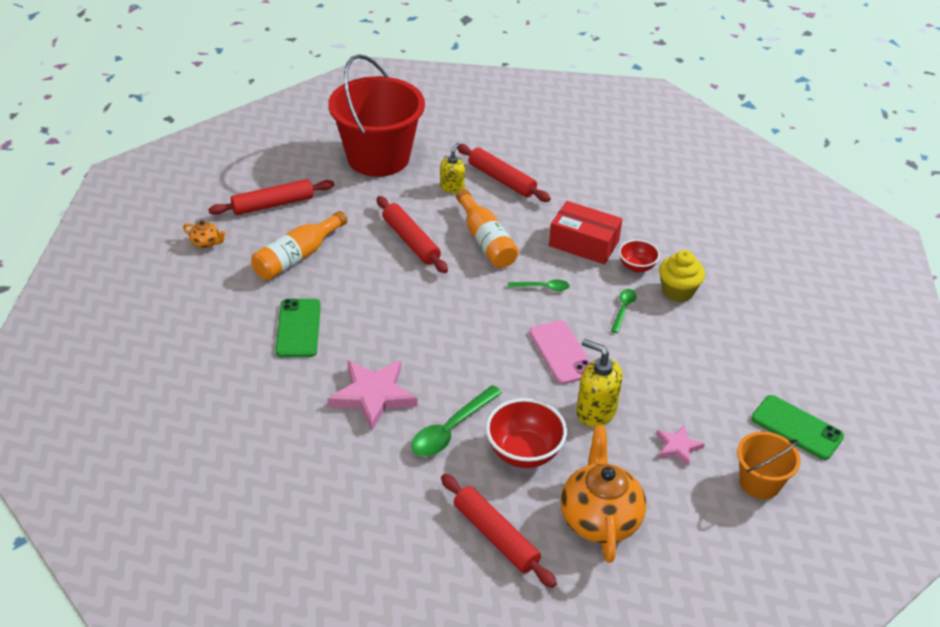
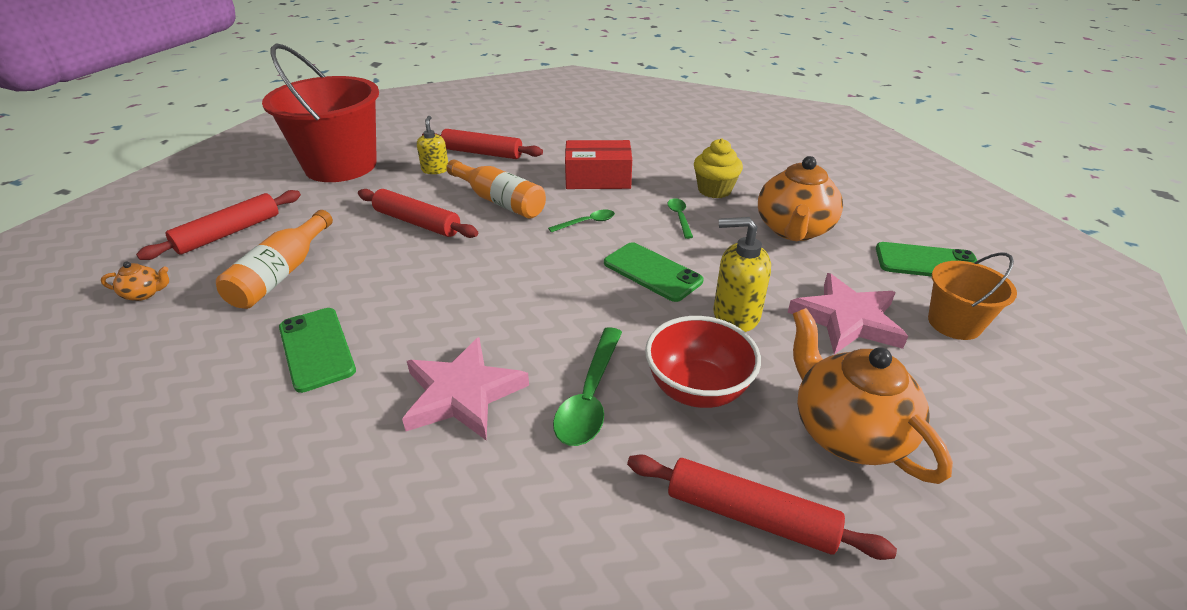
camera: 25 degrees left, 5 degrees down
pink phone [529,320,591,384] -> green phone [604,242,703,302]
red bowl [619,239,660,272] -> none
pink star [656,424,705,467] -> pink star [788,273,908,354], size x1.87
none -> orange teapot [758,156,843,241]

